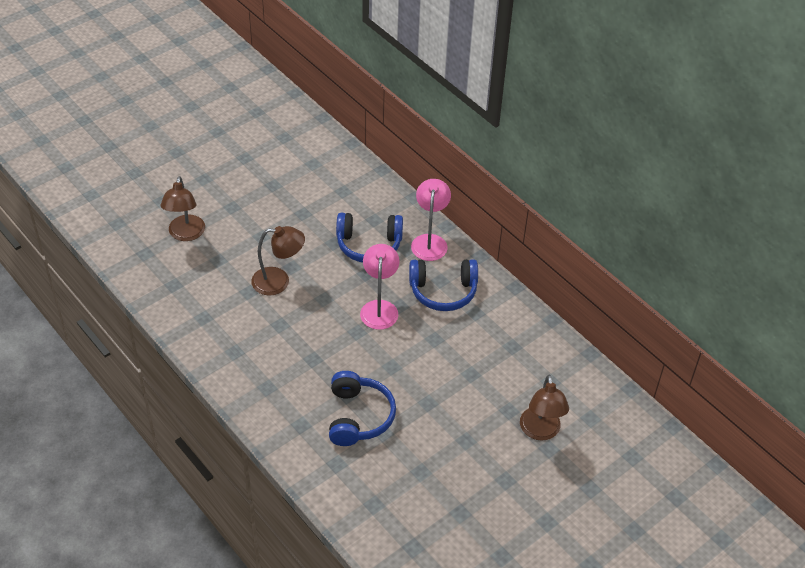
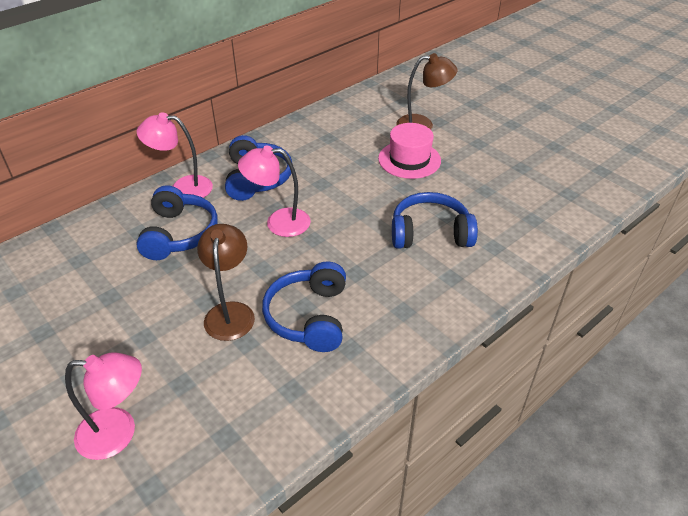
camera: 90 degrees left, 5 degrees down
brown lamp [161,176,205,241] -> pink lamp [65,352,142,460]
none -> blue headphones [262,261,346,352]
none -> pink hat [378,123,441,179]

